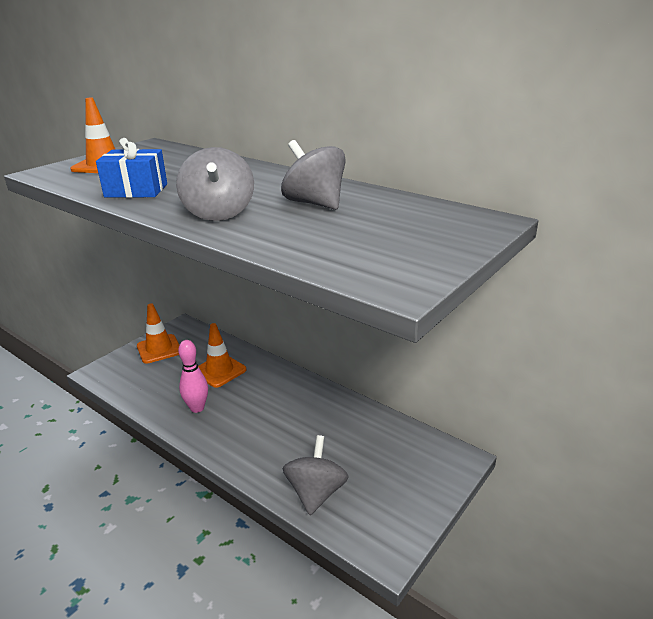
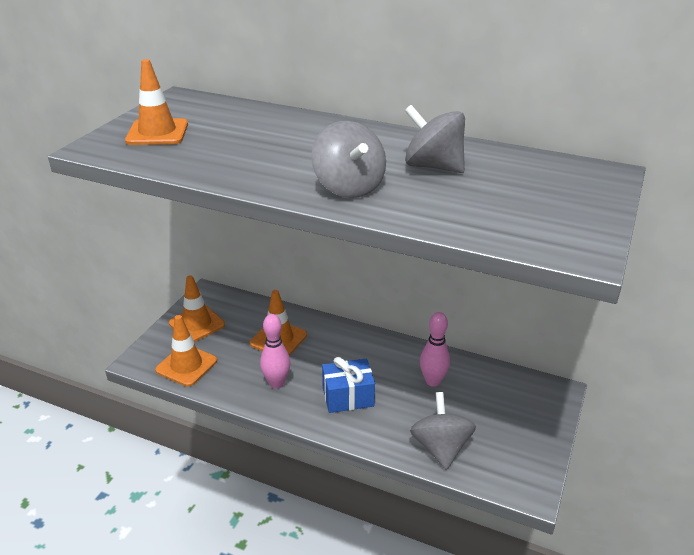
camera: 15 degrees left, 5 degrees up
blue gift [96,138,167,198] -> blue gift moved to [322,357,375,413]
none -> orange traffic cone [155,315,217,387]
none -> pink bowling pin [420,312,450,387]

